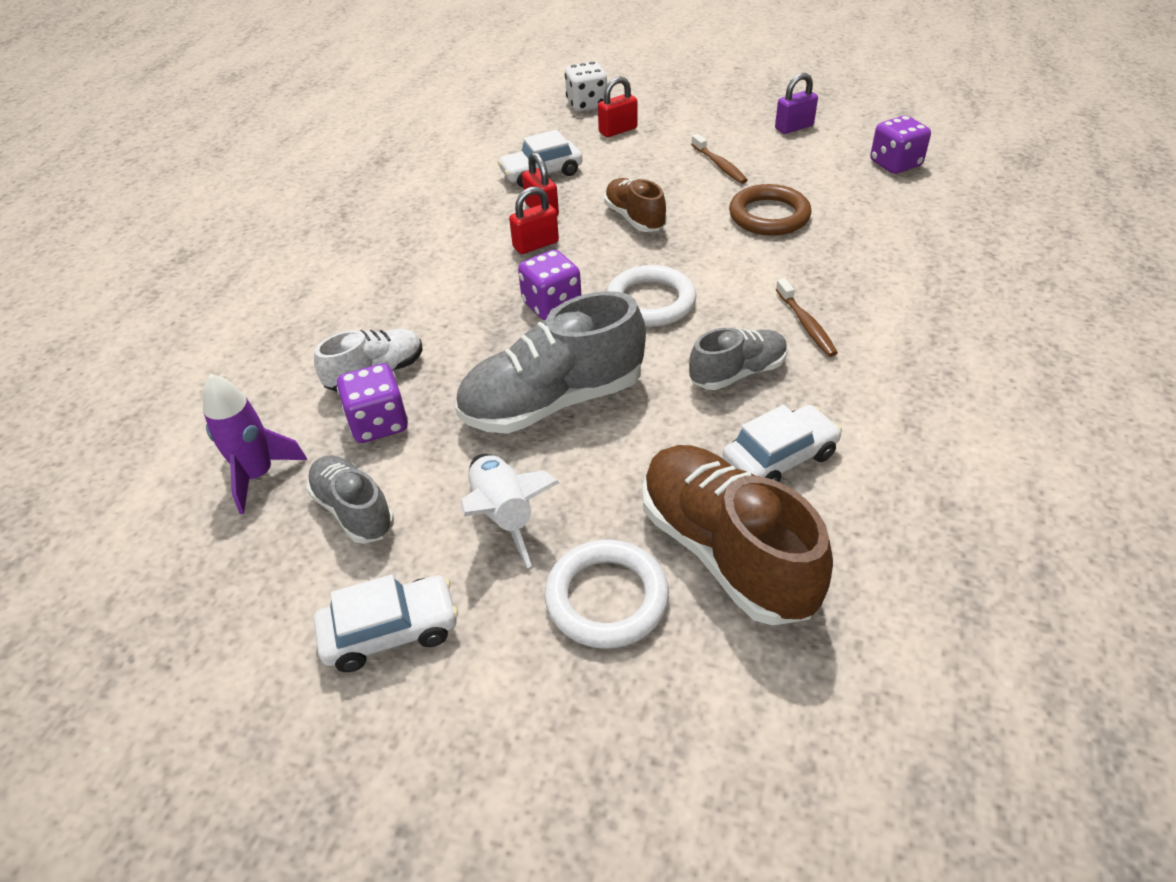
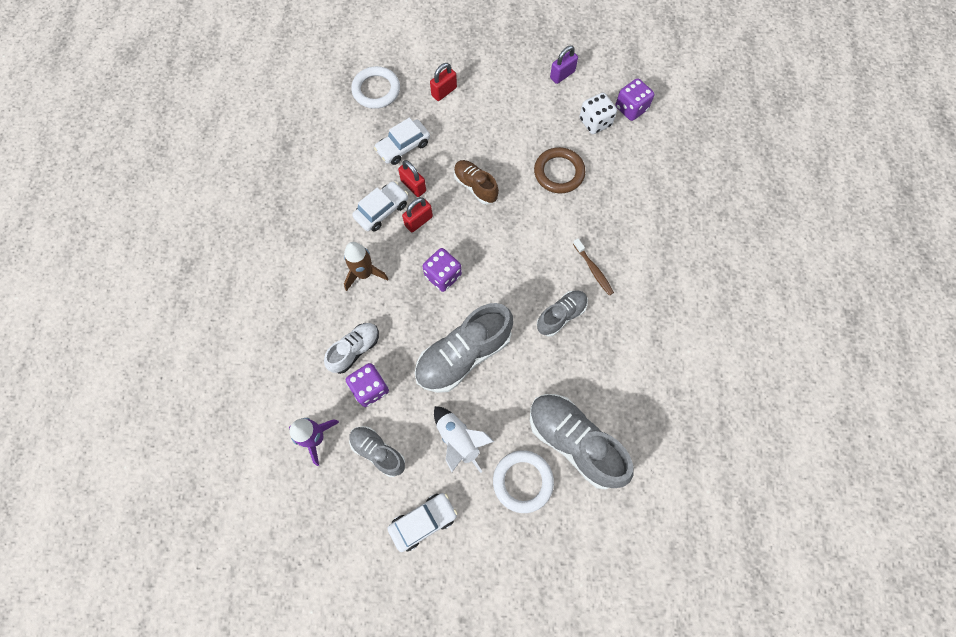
camera: 15 degrees left, 25 degrees up
white dice [565,61,607,112] -> white dice moved to [580,93,617,134]
white ring [607,265,696,327] -> white ring moved to [351,66,400,109]
brown shoe [643,445,833,625] -> grey shoe [530,394,634,489]
brown toothbrush [691,134,748,184] -> none
white car [722,405,842,482] -> white car moved to [352,181,408,231]
none -> brown rocket [344,242,389,291]

